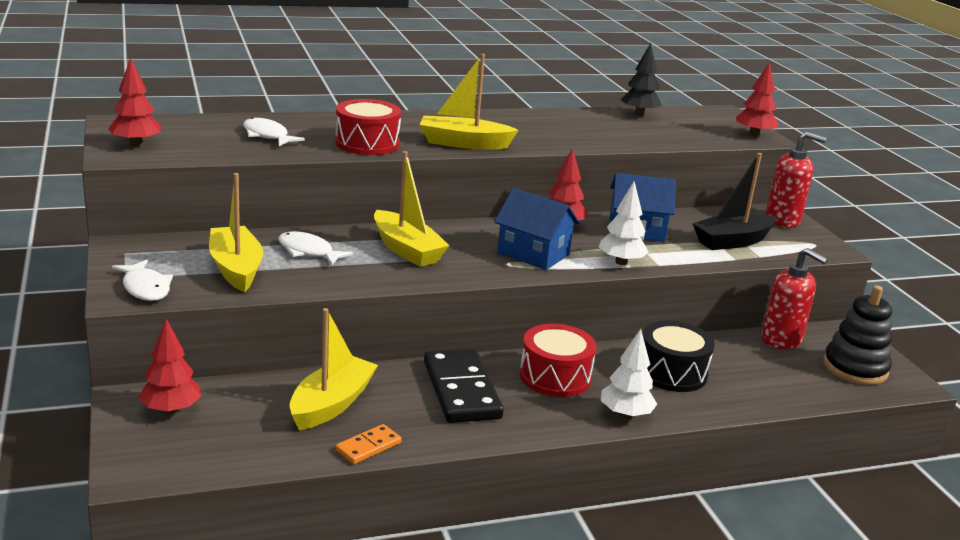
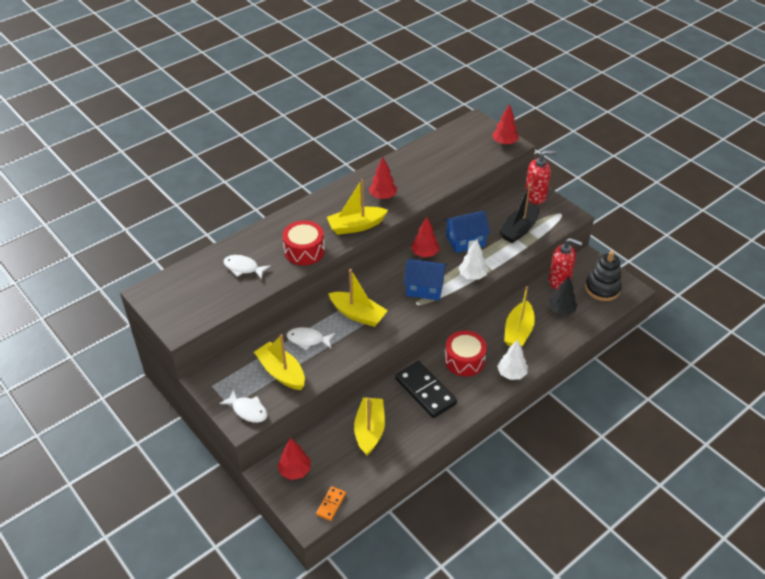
camera: 20 degrees left, 20 degrees up
red tree [108,58,161,147] -> red tree moved to [369,158,397,199]
orange domino [336,424,402,464] -> orange domino moved to [316,486,346,521]
black tree [621,43,662,116] -> black tree moved to [548,276,577,315]
black drum [643,321,715,392] -> yellow boat [504,286,535,347]

